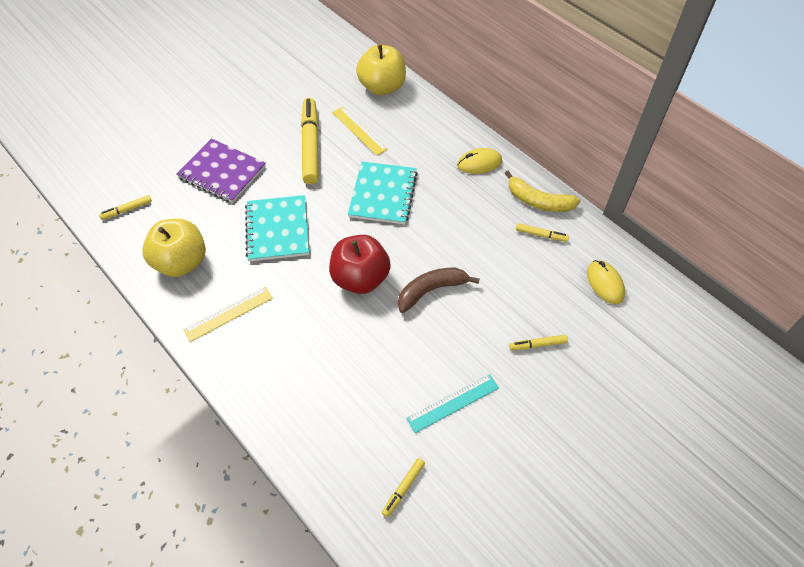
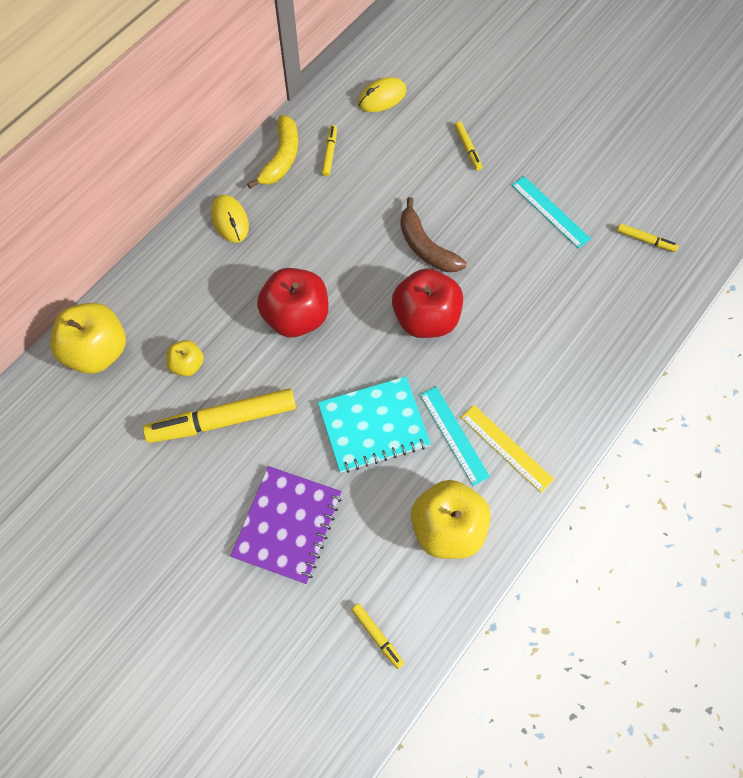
camera: 100 degrees left, 10 degrees up
yellow ruler [332,107,388,156] -> yellow apple [166,340,204,376]
turquoise notebook [348,161,418,224] -> red apple [257,268,328,337]
none -> turquoise ruler [420,387,490,486]

